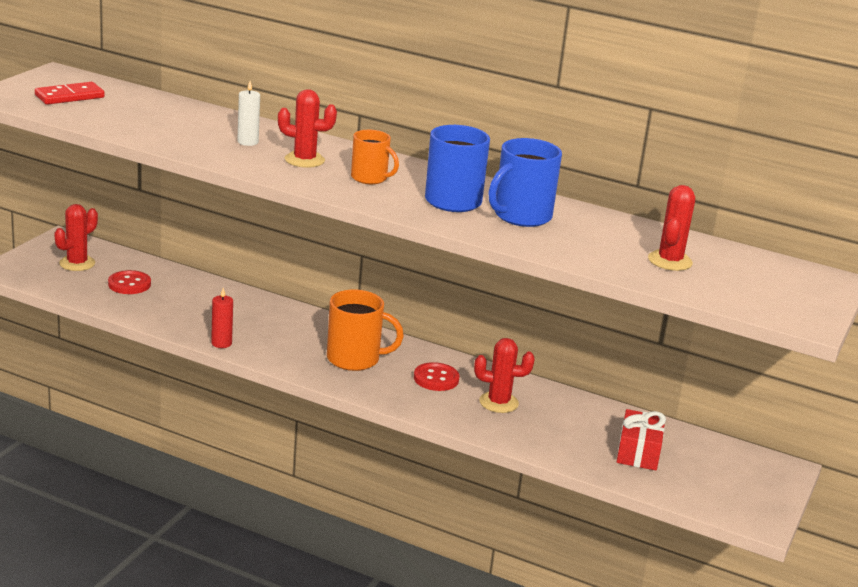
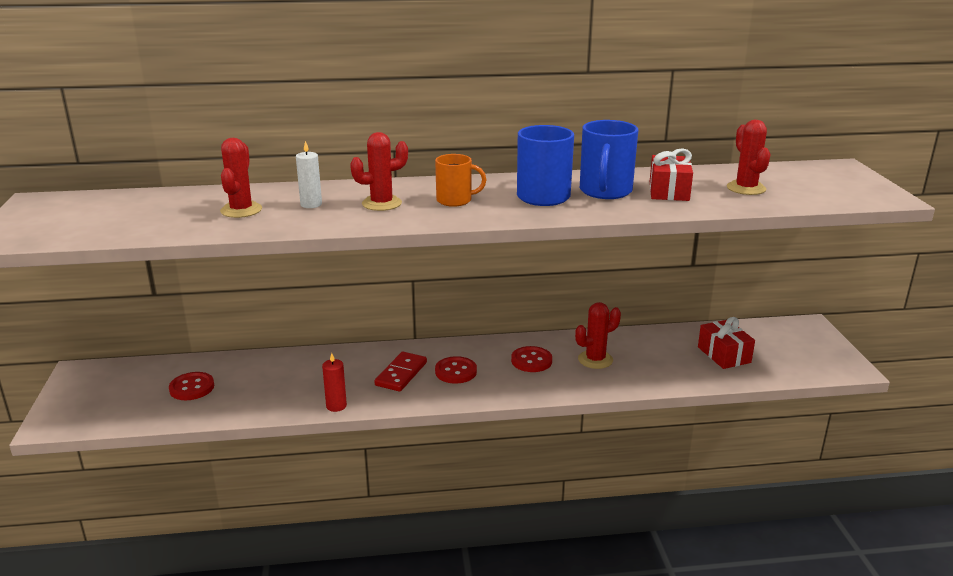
camera: 30 degrees left, 0 degrees up
red domino [35,82,105,105] -> red domino moved to [374,352,427,392]
red cactus [54,204,98,271] -> red cactus moved to [220,138,262,218]
orange mug [327,289,404,371] -> red button [435,356,477,384]
none -> red gift [650,148,693,201]

